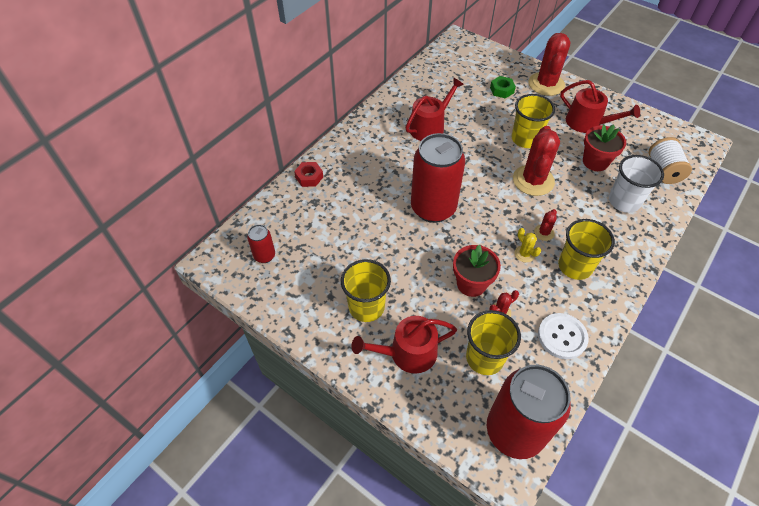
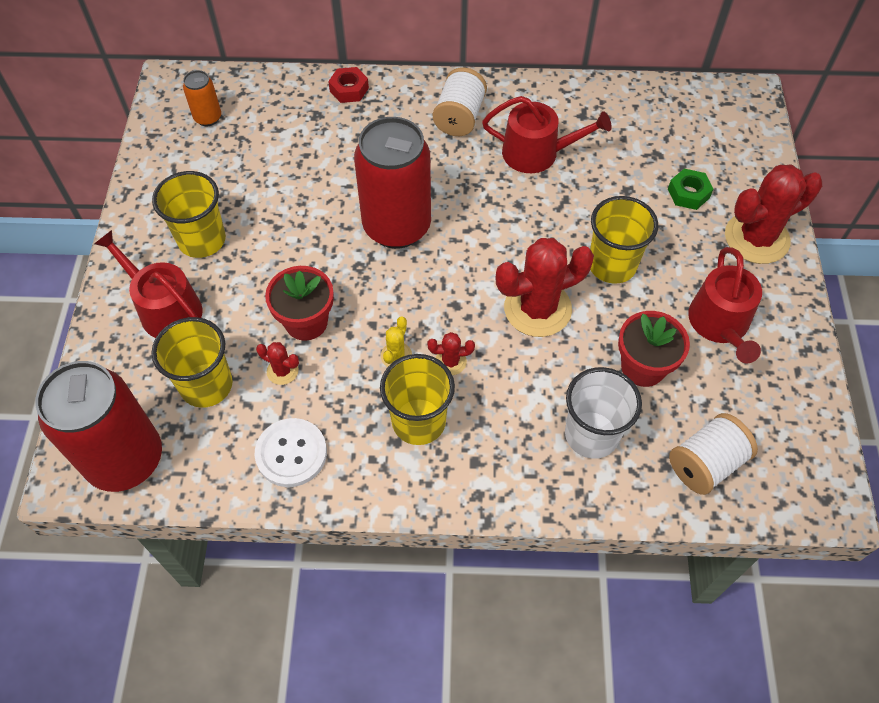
camera: 55 degrees right, 5 degrees up
red can [247,224,275,263] -> orange can [183,70,221,126]
none -> white spool [433,68,487,136]

